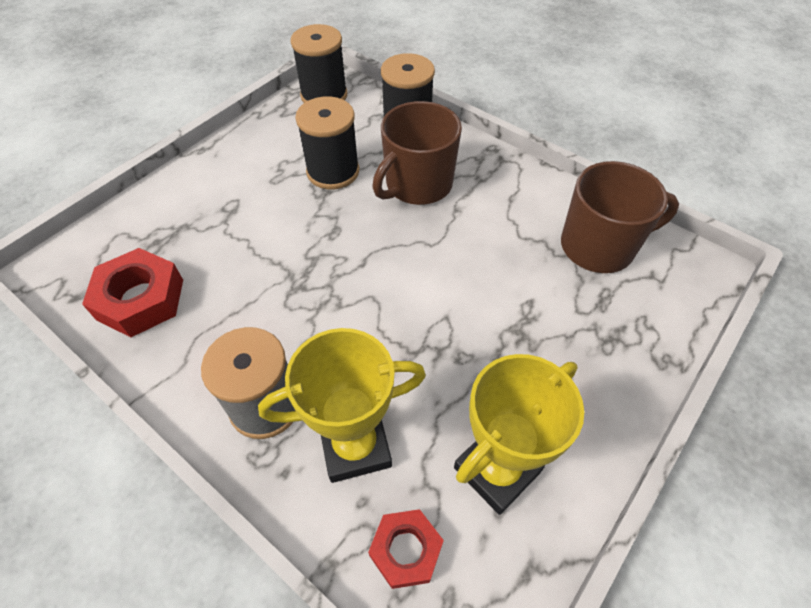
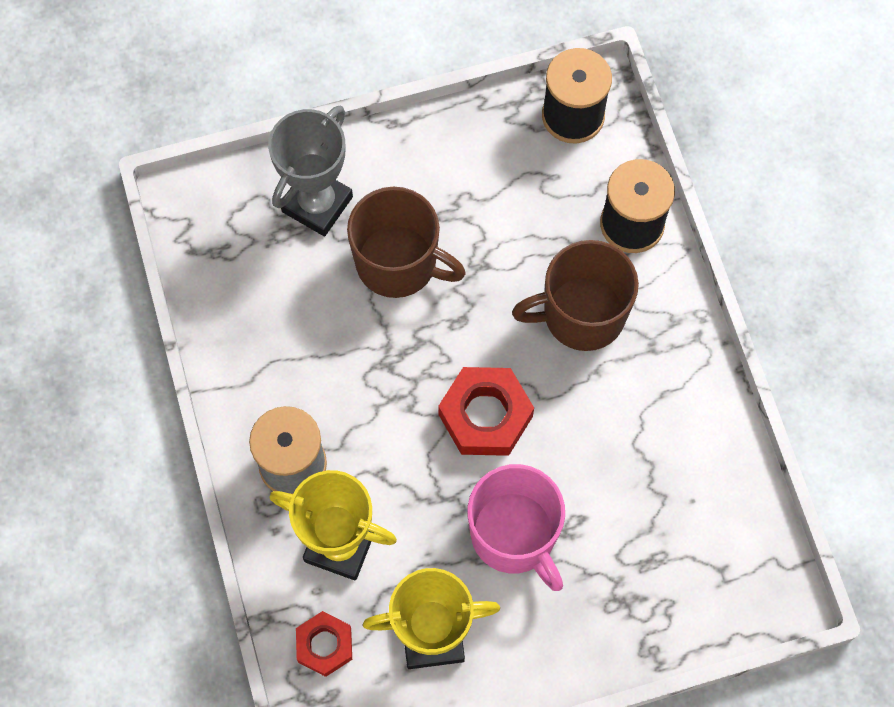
camera: 35 degrees right, 15 degrees up
red nut [82,248,183,337] -> red nut moved to [438,367,534,456]
black spool [296,97,359,189] -> none
brown mug [561,161,679,273] -> brown mug moved to [347,187,466,298]
none -> grey trophy [268,105,353,236]
none -> pink mug [467,464,565,591]

